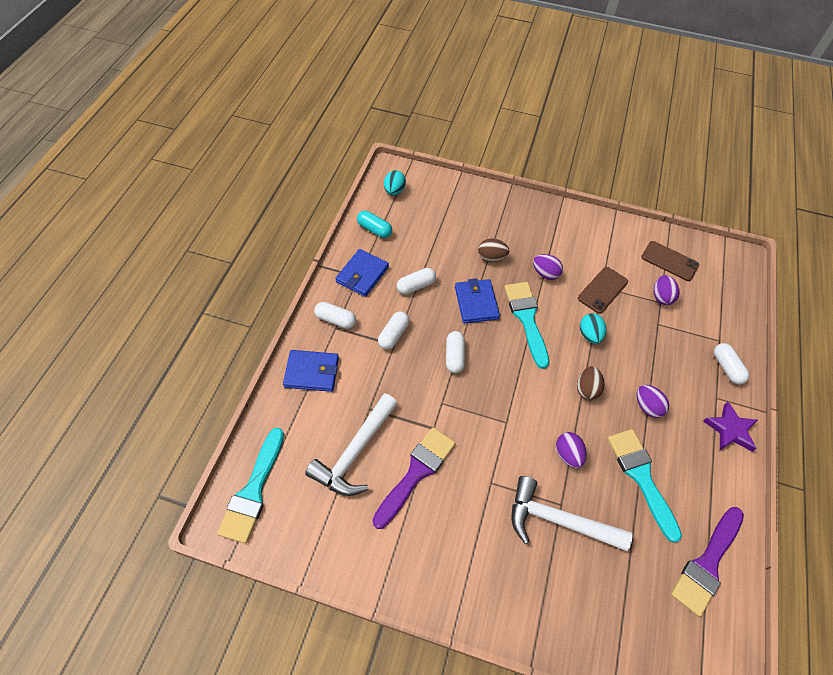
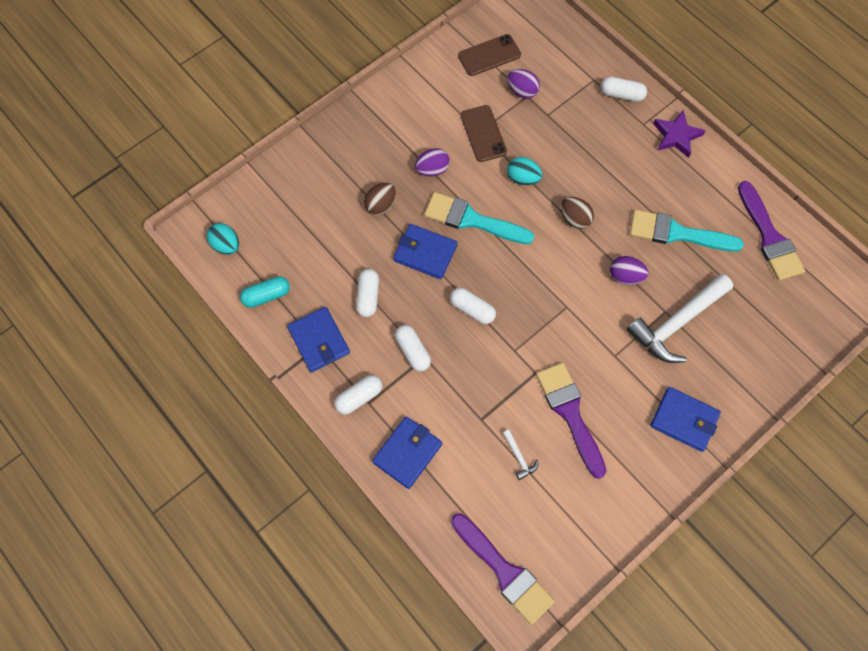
camera: 55 degrees left, 10 degrees up
turquoise brush [217,428,284,544] -> purple brush [451,513,555,625]
white hammer [305,393,398,496] -> white hammer [503,430,539,480], size x0.41
purple egg [636,385,669,418] -> none
none -> blue wallet [651,387,721,452]

